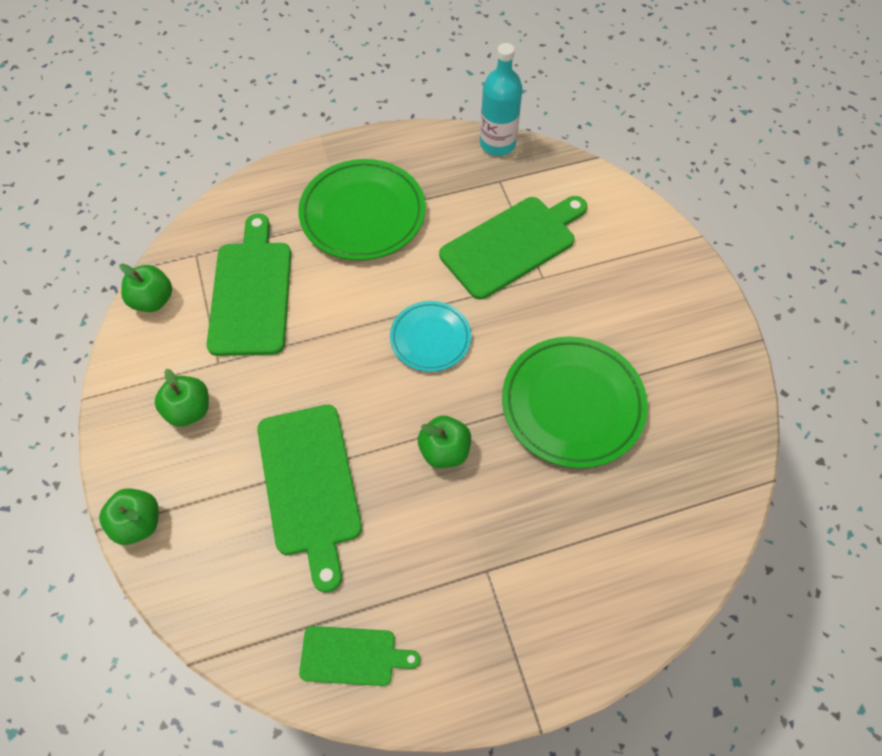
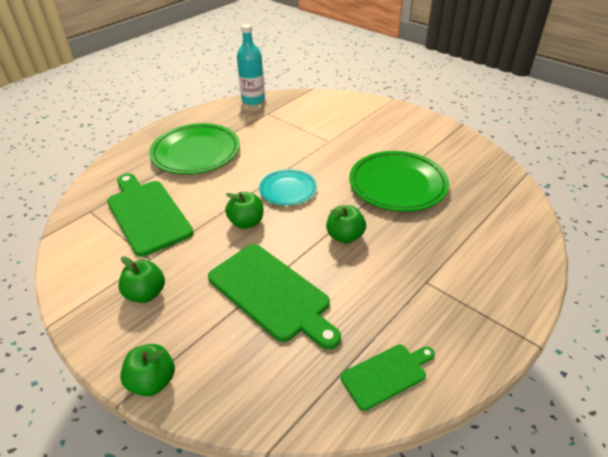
camera: 30 degrees left, 20 degrees down
green apple [119,264,172,312] -> green apple moved to [225,192,263,229]
green cutting board [439,196,587,300] -> none

